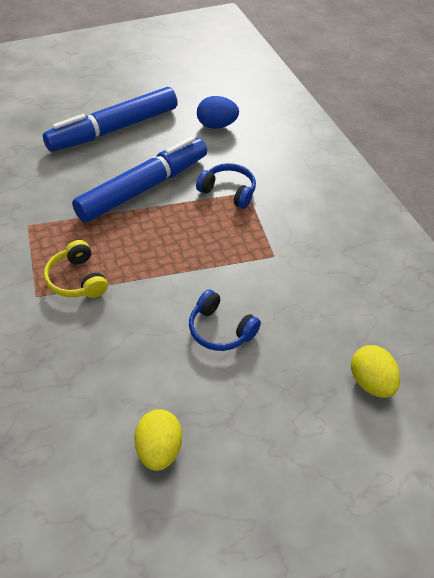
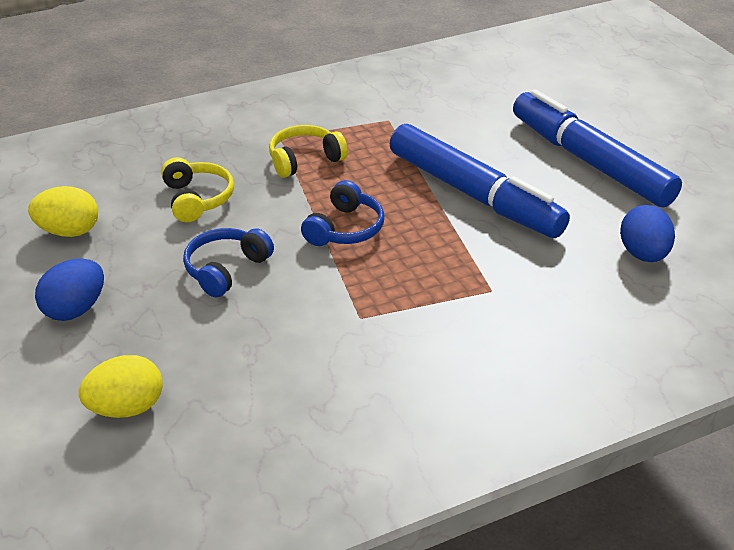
camera: 90 degrees right, 10 degrees down
blue headphones [196,163,256,209] -> blue headphones moved to [301,180,384,246]
none -> blue egg [35,259,104,321]
none -> yellow headphones [161,157,234,222]

